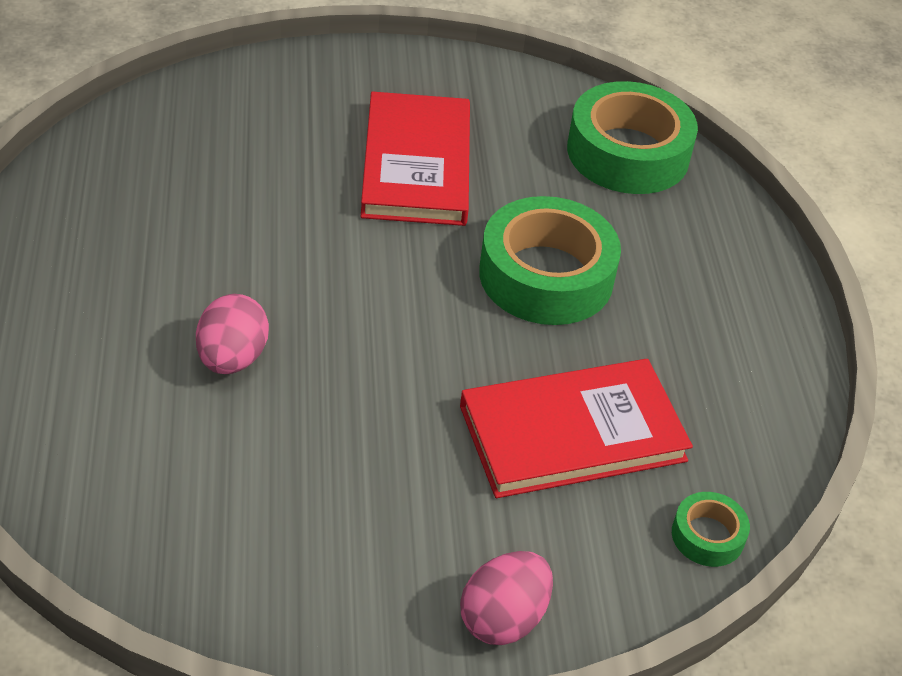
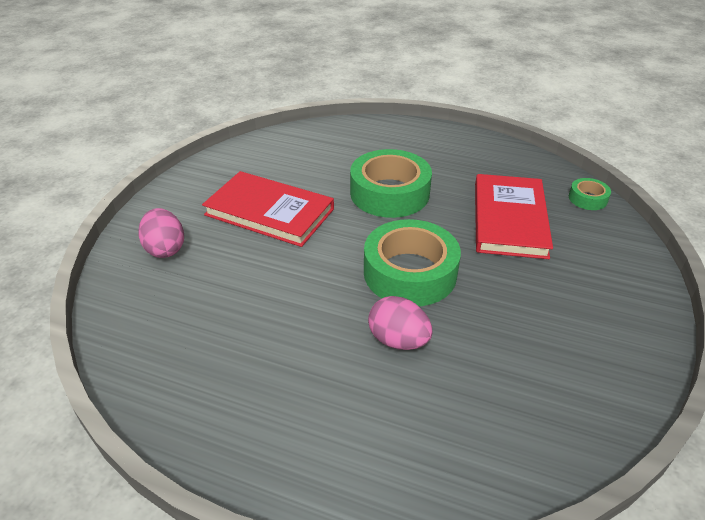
camera: 60 degrees left, 5 degrees down
pink egg [460,551,553,645] -> pink egg moved to [138,208,184,258]
green tape [567,81,698,194] -> green tape moved to [364,219,461,306]

